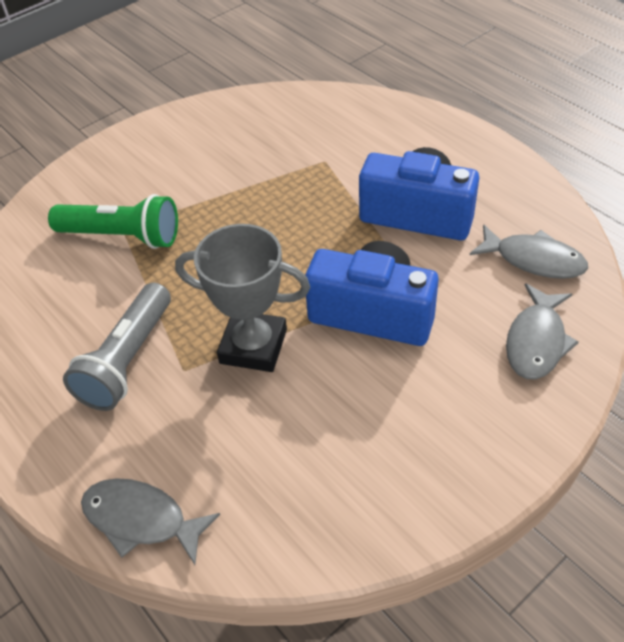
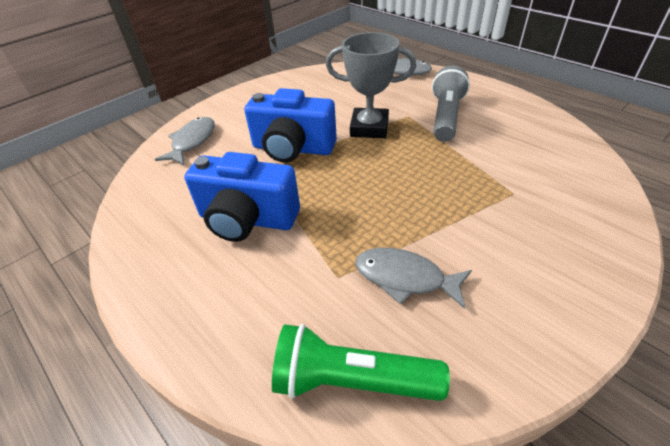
camera: 175 degrees right, 5 degrees down
green flashlight [48,194,178,249] -> green flashlight moved to [272,324,450,401]
grey fish [470,224,588,279] -> grey fish moved to [355,248,472,309]

